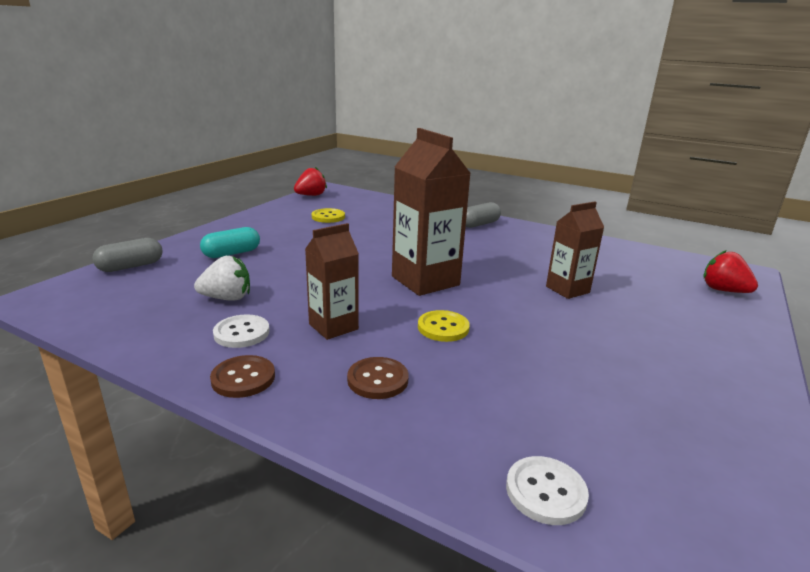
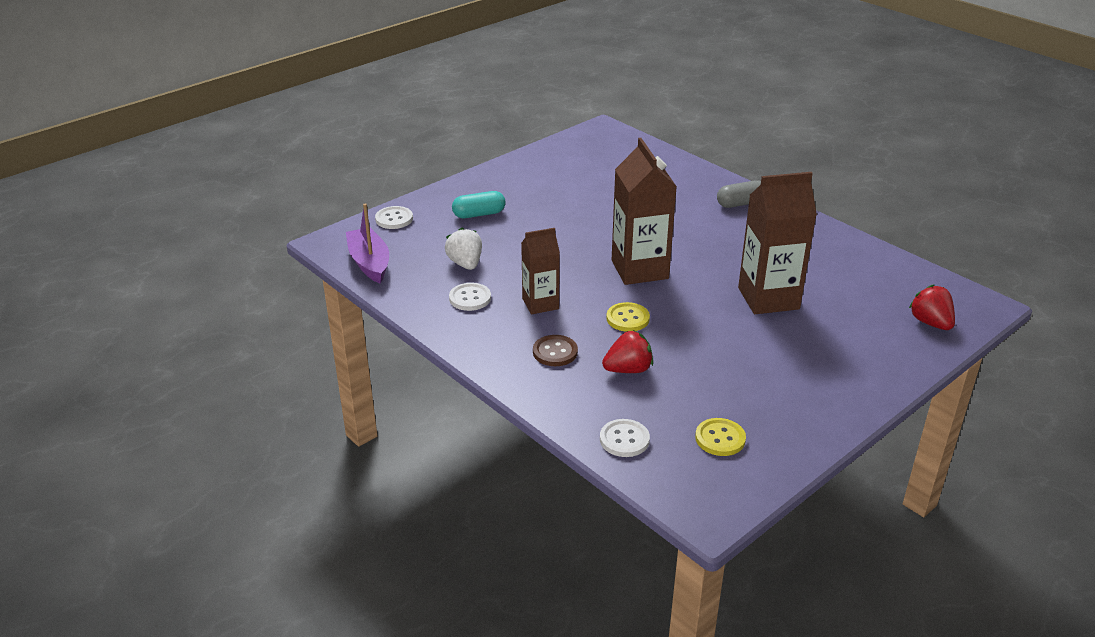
camera: 20 degrees right, 10 degrees up
grey capsule [92,238,163,272] -> white button [375,206,413,229]
white strawberry [194,256,250,301] -> white strawberry turned 120 degrees counterclockwise [445,227,482,270]
brown button [210,355,275,398] -> none
red strawberry [294,167,327,196] -> red strawberry moved to [602,330,653,373]
yellow button [312,208,345,223] -> yellow button moved to [695,418,746,456]
brown carton [546,202,604,299] -> brown carton [738,172,817,314], size x1.64
none -> purple boat [346,203,389,283]

